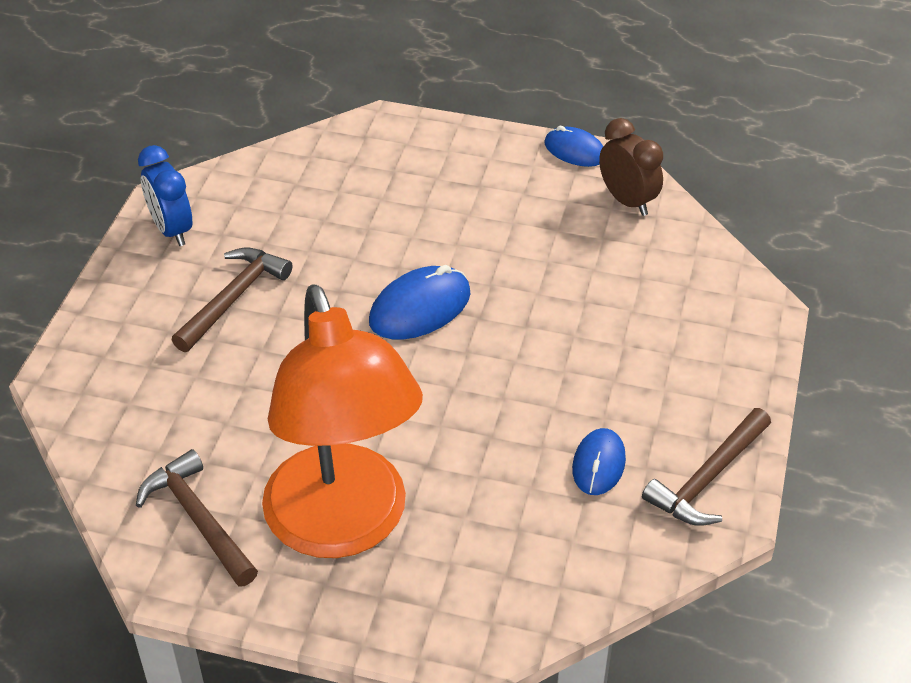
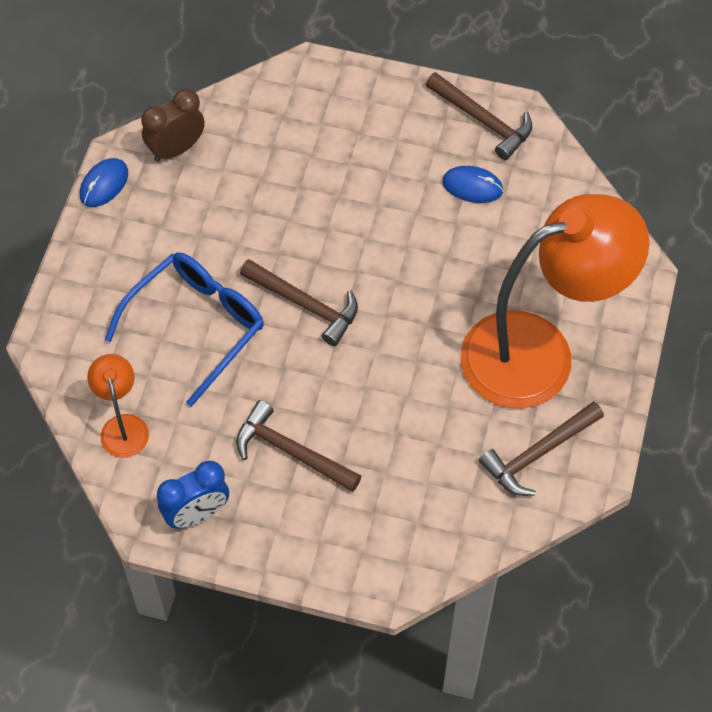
camera: 90 degrees left, 15 degrees up
blue mouse [369,265,471,340] -> brown hammer [240,259,358,346]
none -> orange lamp [87,354,149,458]
none -> blue glasses [105,252,264,407]

